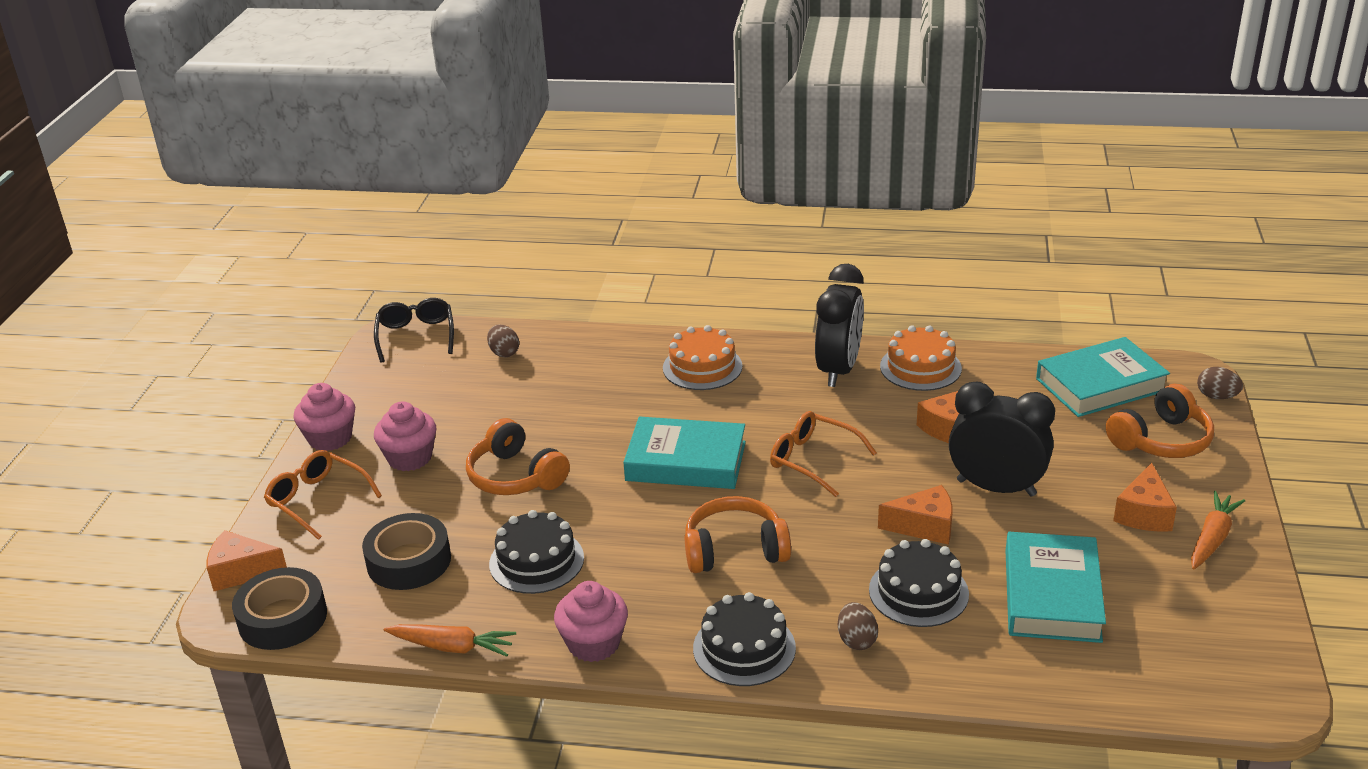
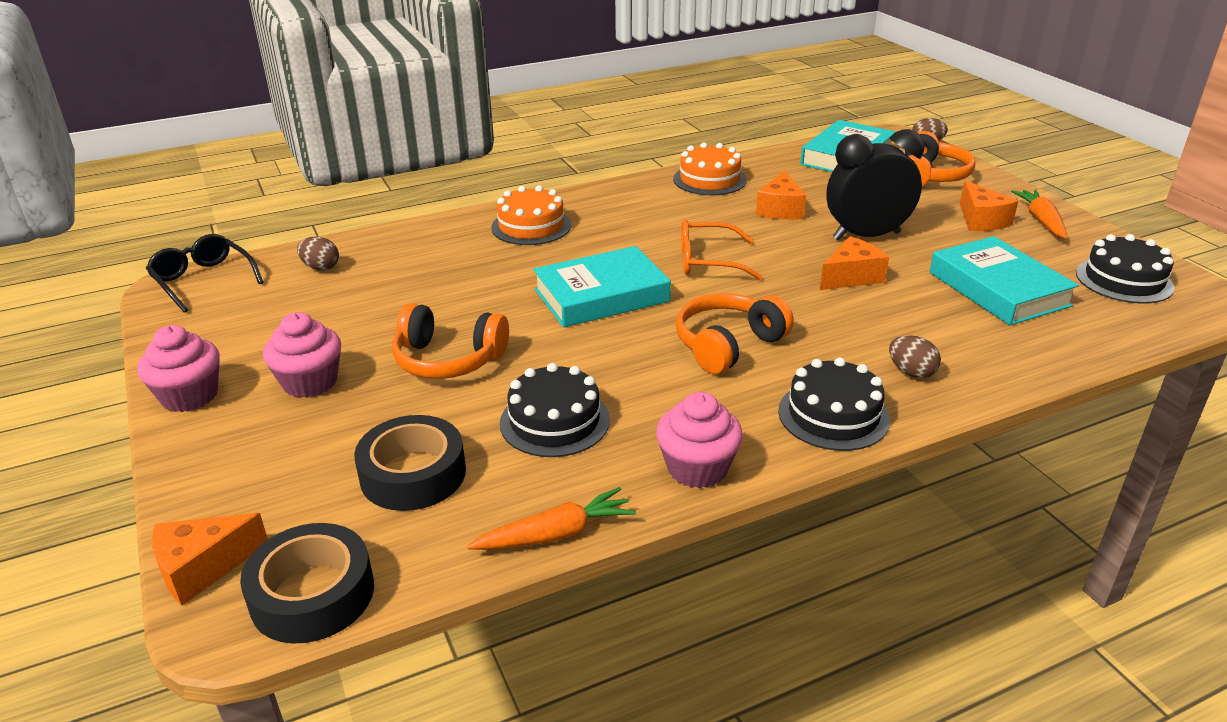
camera: 35 degrees left, 0 degrees up
orange glasses [264,450,382,540] -> none
black clock [815,264,864,387] -> none
black cake [869,539,969,627] -> black cake moved to [1076,234,1174,304]

